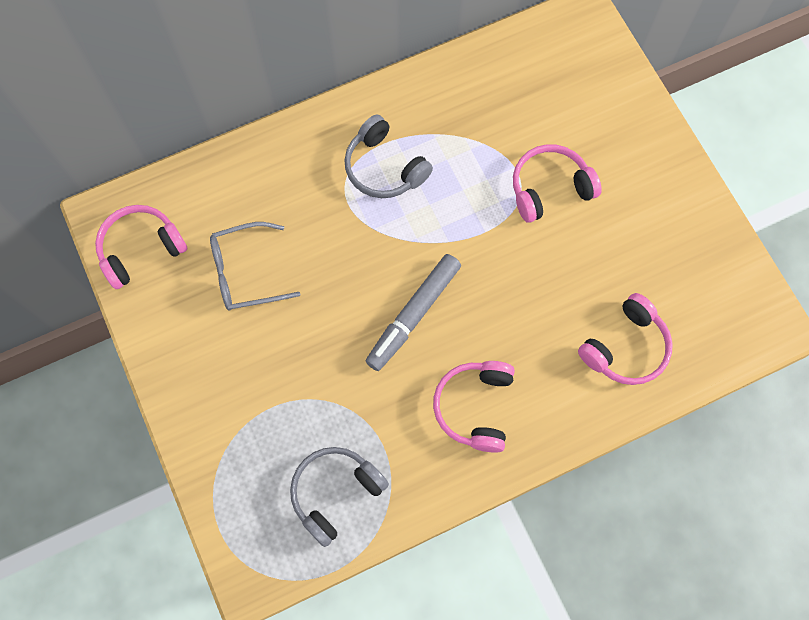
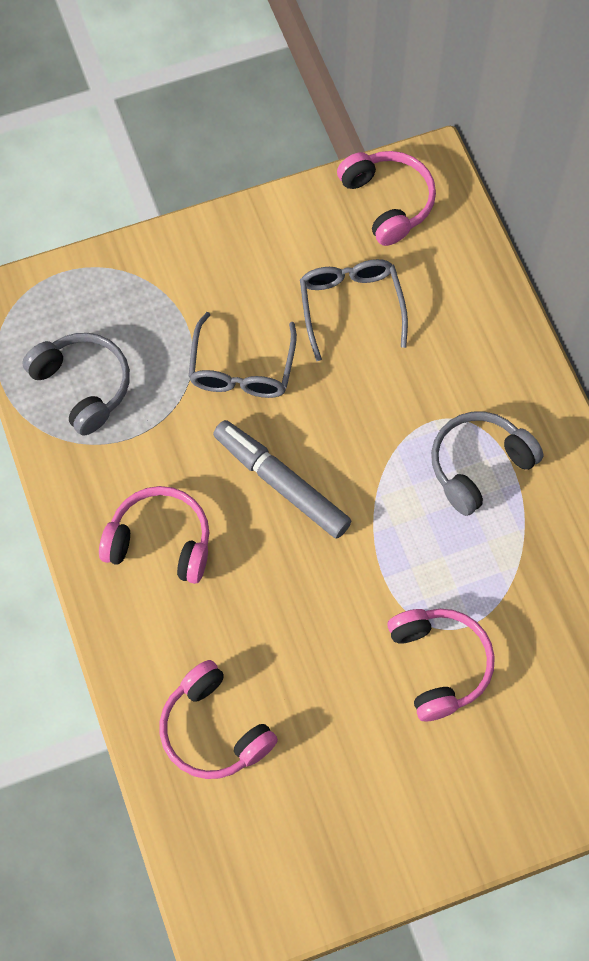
camera: 95 degrees right, 5 degrees down
none -> grey glasses [188,312,297,398]

